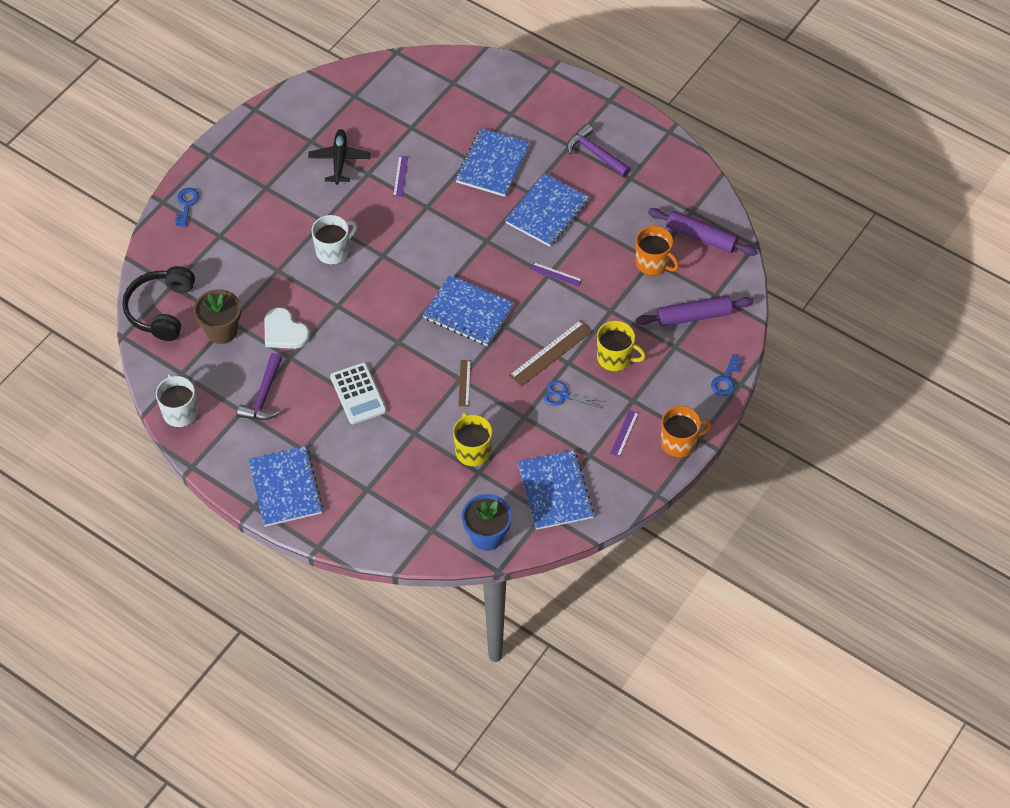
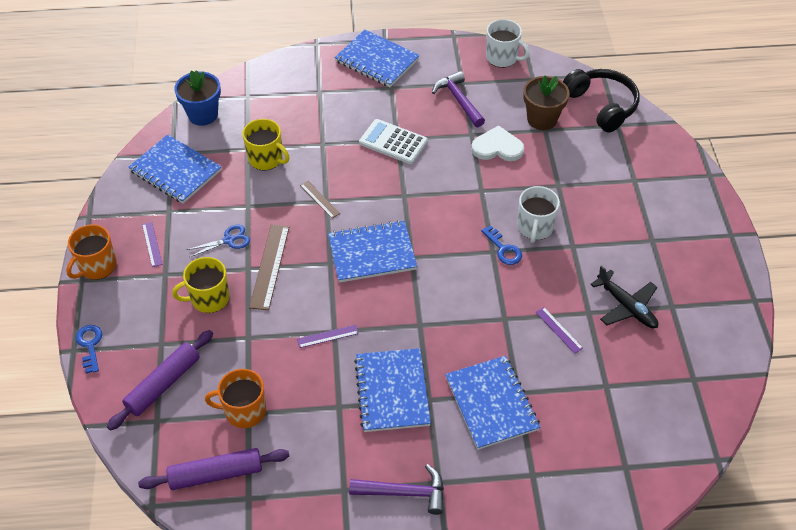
camera: 140 degrees right, 5 degrees down
blue key [175,188,200,227] -> blue key moved to [481,225,522,265]

